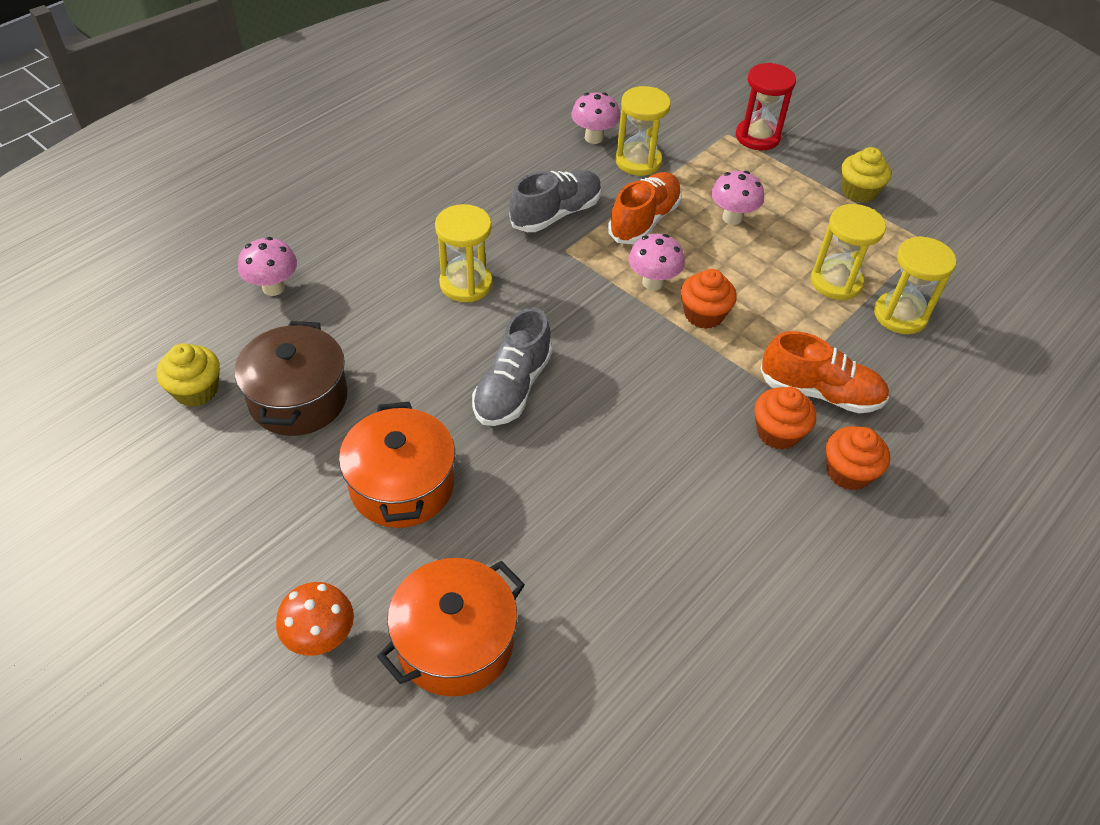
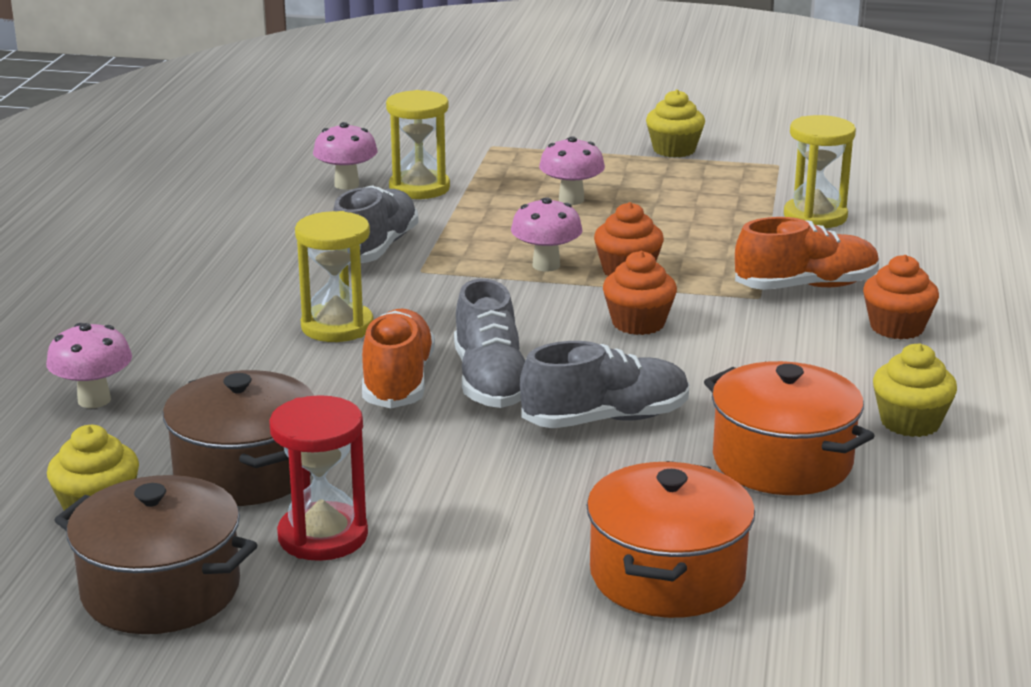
camera: 30 degrees left, 25 degrees down
orange mushroom [276,582,354,656] -> none
orange pot [339,402,455,528] -> orange pot moved to [704,361,874,495]
orange shoe [608,172,682,244] -> orange shoe moved to [362,308,435,409]
red hourglass [736,63,796,150] -> red hourglass moved to [269,395,368,561]
orange cupcake [754,387,816,450] -> orange cupcake moved to [603,251,677,335]
yellow hourglass [811,204,886,300] -> none
none -> brown pot [55,475,257,634]
none -> grey shoe [520,341,689,428]
none -> yellow cupcake [873,343,957,437]

